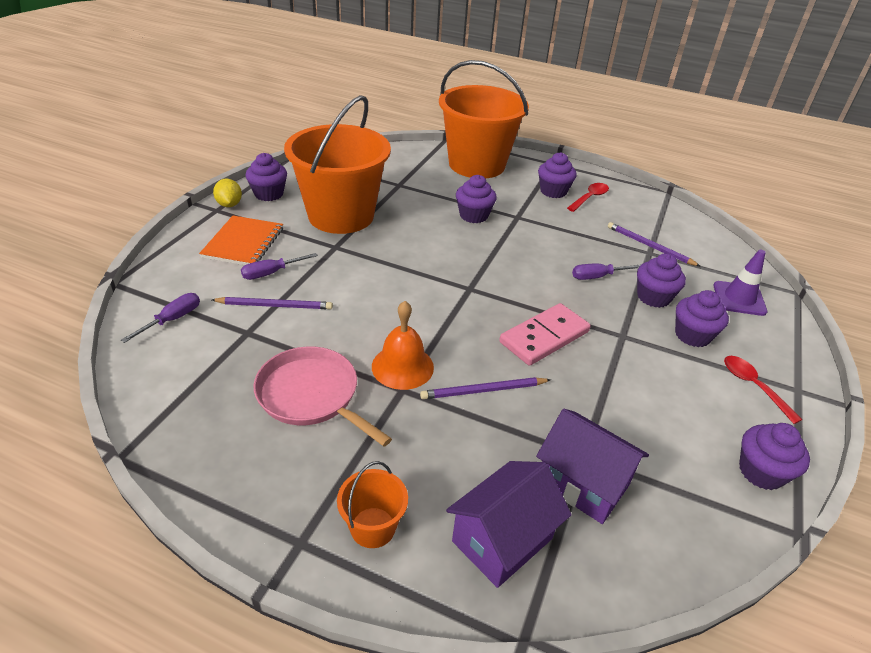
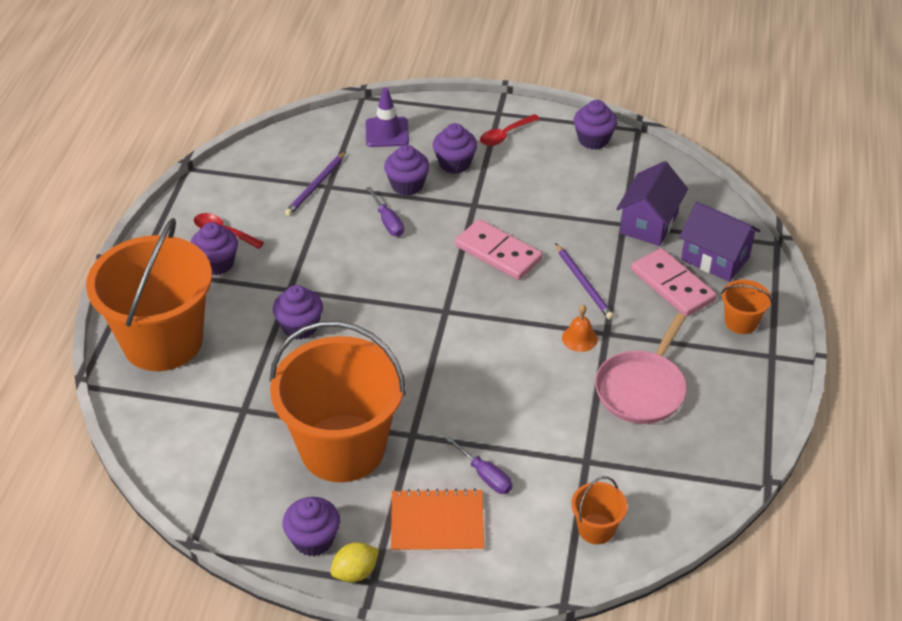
camera: 100 degrees left, 5 degrees up
purple screwdriver [121,293,200,343] -> orange bucket [571,476,628,544]
purple pencil [212,297,333,309] -> none
orange bell [372,301,434,390] -> orange bell [562,305,598,352], size x0.63
none -> pink domino [631,248,717,317]

